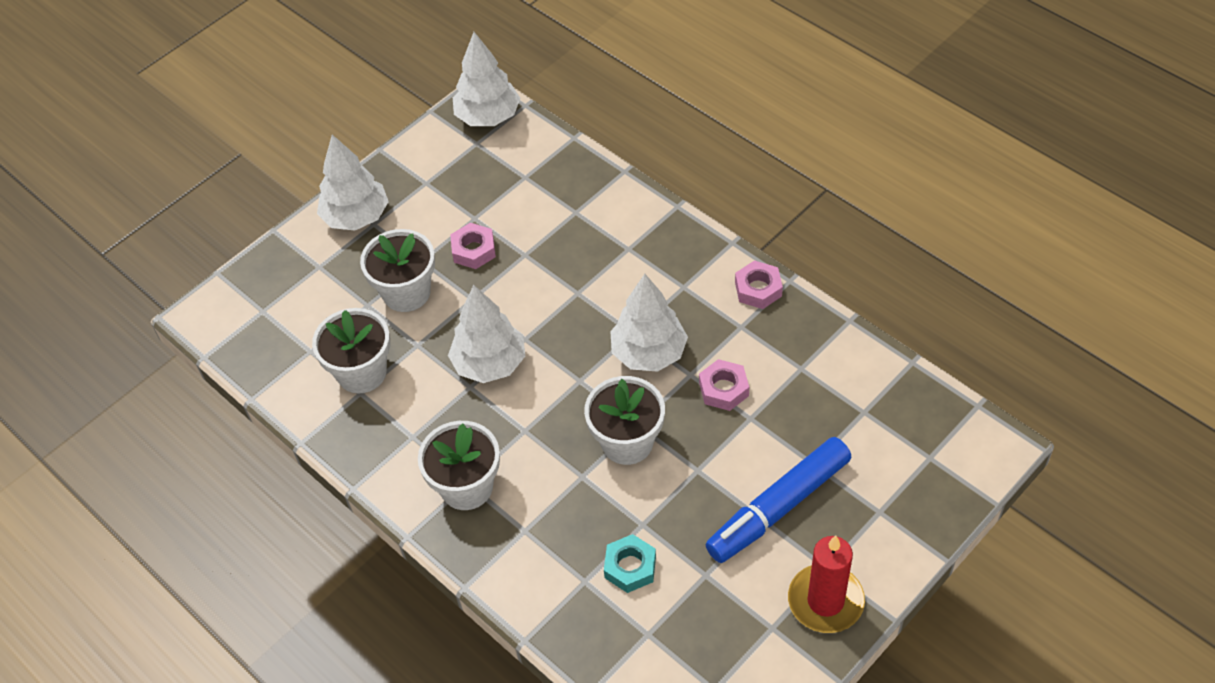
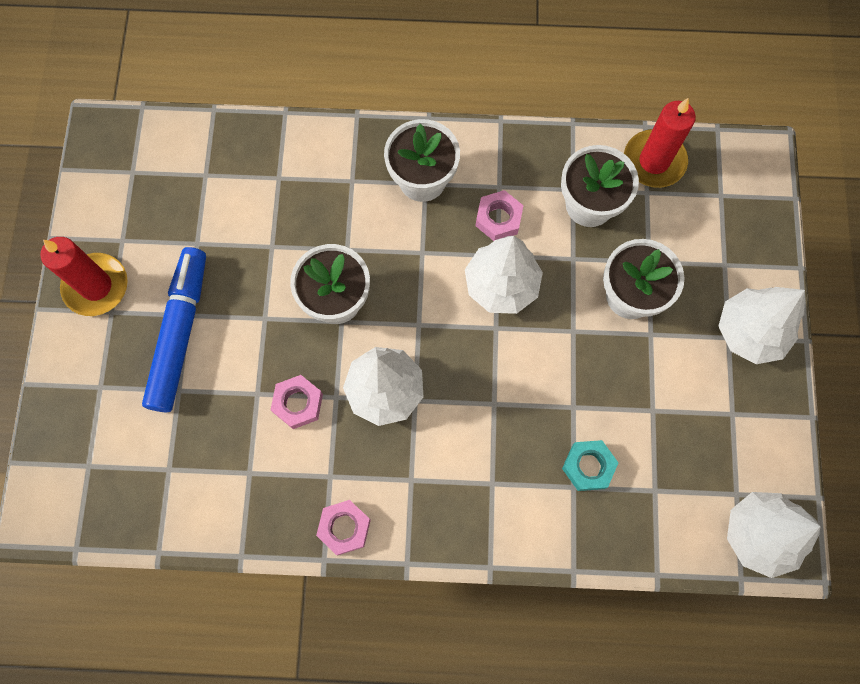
camera: 135 degrees right, 20 degrees up
pink nut [450,223,496,269] -> pink nut moved to [476,190,524,241]
turquoise nut [604,534,656,593] -> turquoise nut moved to [562,440,619,491]
none -> red candle [624,98,696,188]

